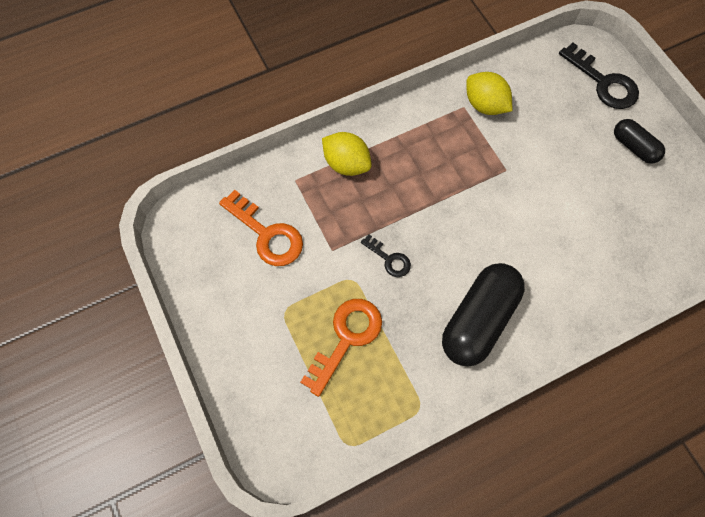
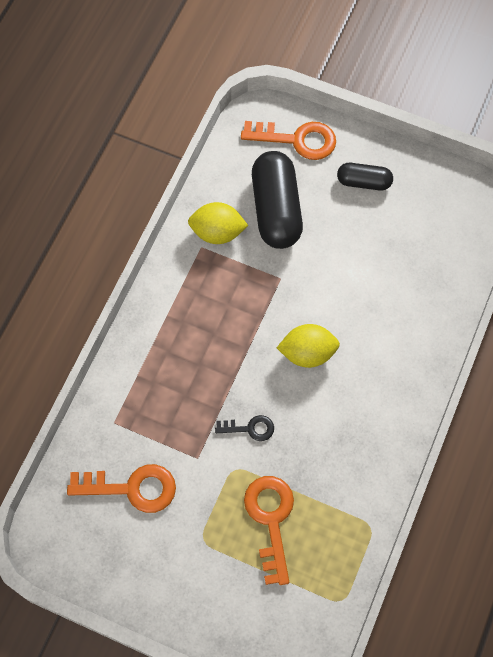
camera: 40 degrees left, 0 degrees up
yellow lemon [322,132,372,176] -> yellow lemon moved to [277,324,340,368]
black capsule [442,263,525,367] -> black capsule moved to [252,151,303,249]
black key [559,43,639,109] -> orange key [241,121,336,160]

